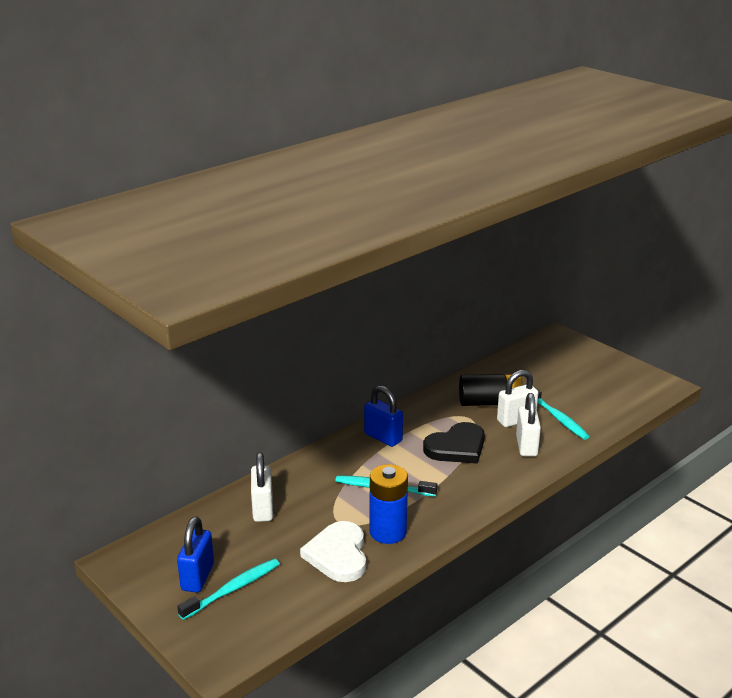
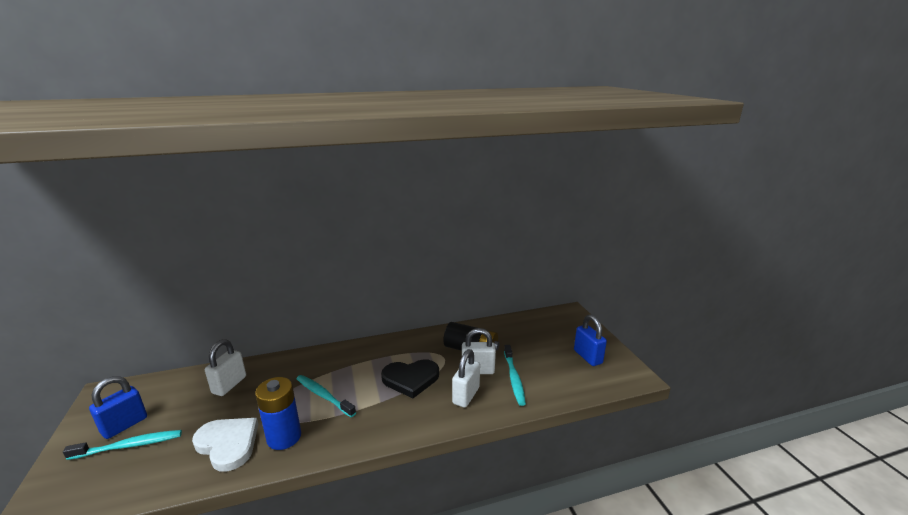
camera: 25 degrees right, 5 degrees down
white heart [300,521,366,582] -> white heart turned 105 degrees clockwise [192,418,258,472]
blue padlock [364,386,403,447] -> blue padlock moved to [574,314,607,366]

